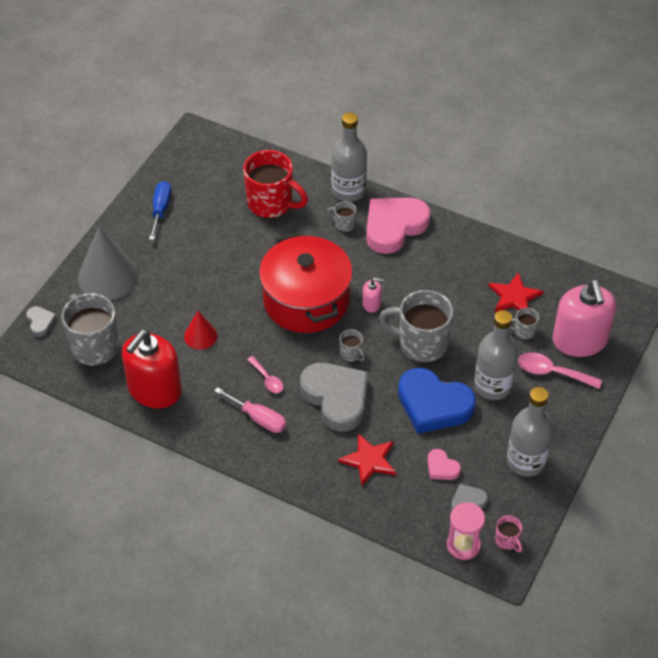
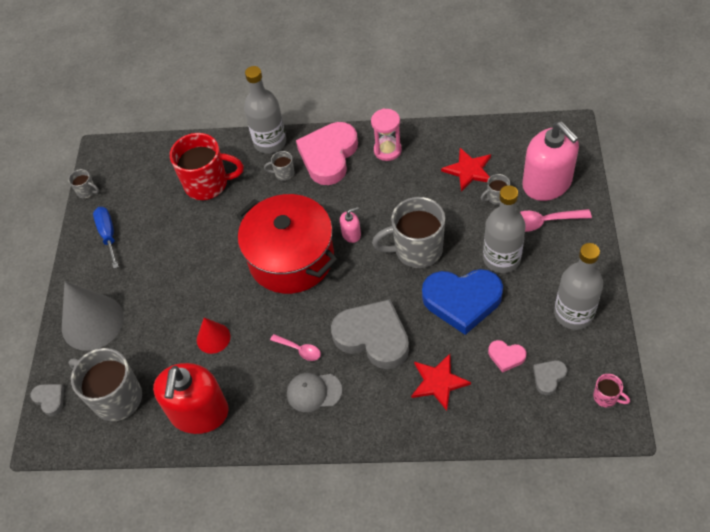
camera: 20 degrees left, 5 degrees up
pink screwdriver [215,387,286,433] -> grey cap [287,373,342,412]
grey mug [339,329,365,361] -> grey mug moved to [68,169,99,199]
pink hourglass [447,502,485,560] -> pink hourglass moved to [371,108,402,161]

